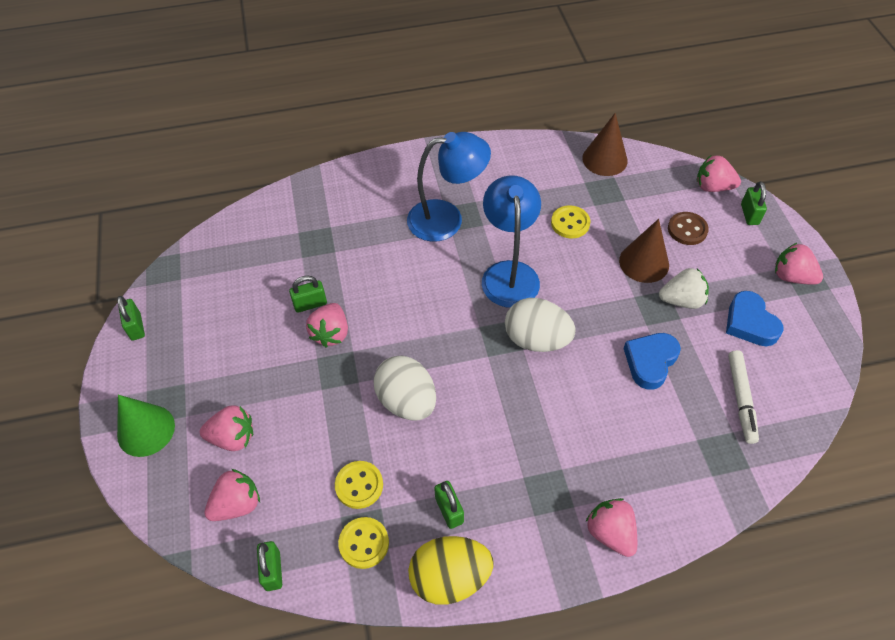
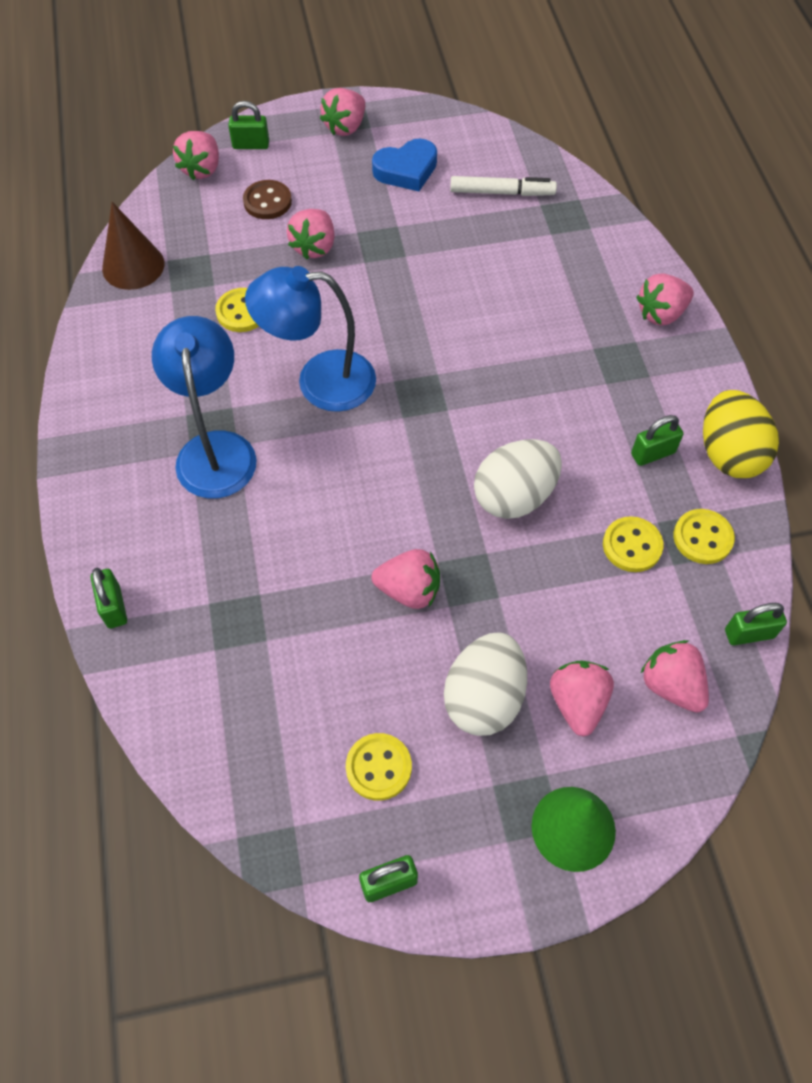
camera: 90 degrees left, 5 degrees up
green padlock [289,276,327,313] -> green padlock moved to [91,568,127,628]
white egg [505,298,576,352] -> white egg moved to [444,632,527,736]
brown cone [619,219,669,283] -> pink strawberry [287,209,335,260]
blue heart [623,333,681,390] -> none
white strawberry [659,268,709,309] -> none
none -> yellow button [346,733,412,801]

